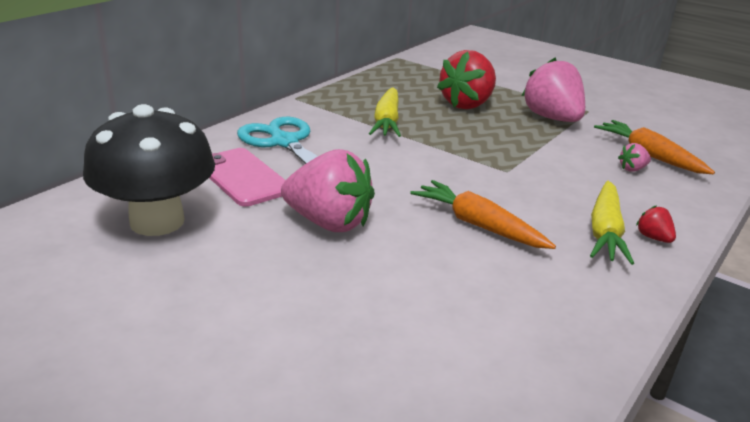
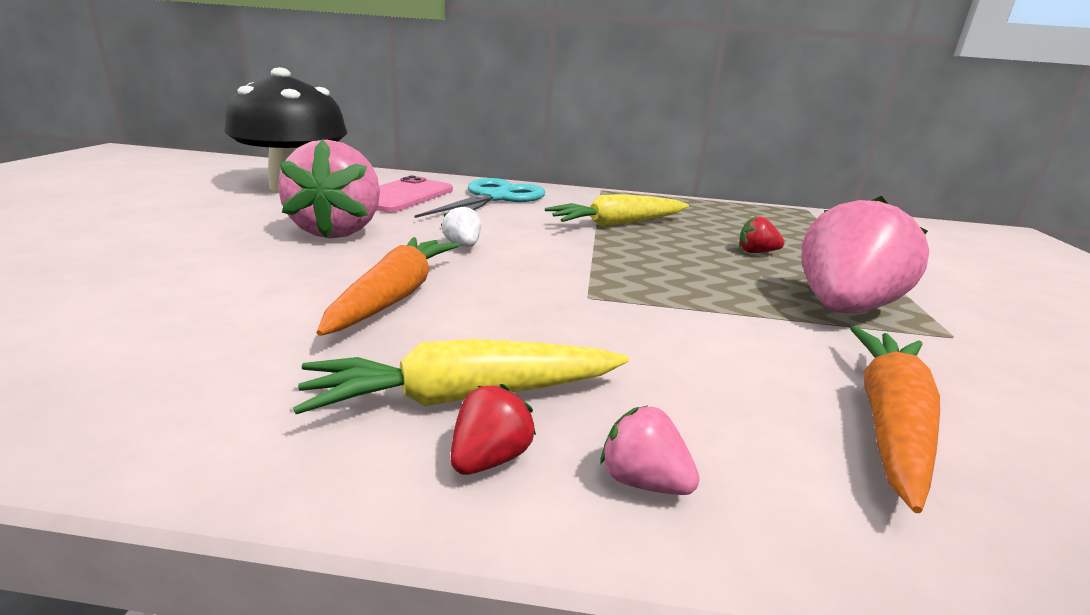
camera: 60 degrees right, 5 degrees down
red strawberry [437,50,496,109] -> red strawberry [739,216,785,253], size x0.42
pink strawberry [618,143,651,172] -> pink strawberry moved to [601,405,700,495]
none -> white strawberry [442,205,481,247]

